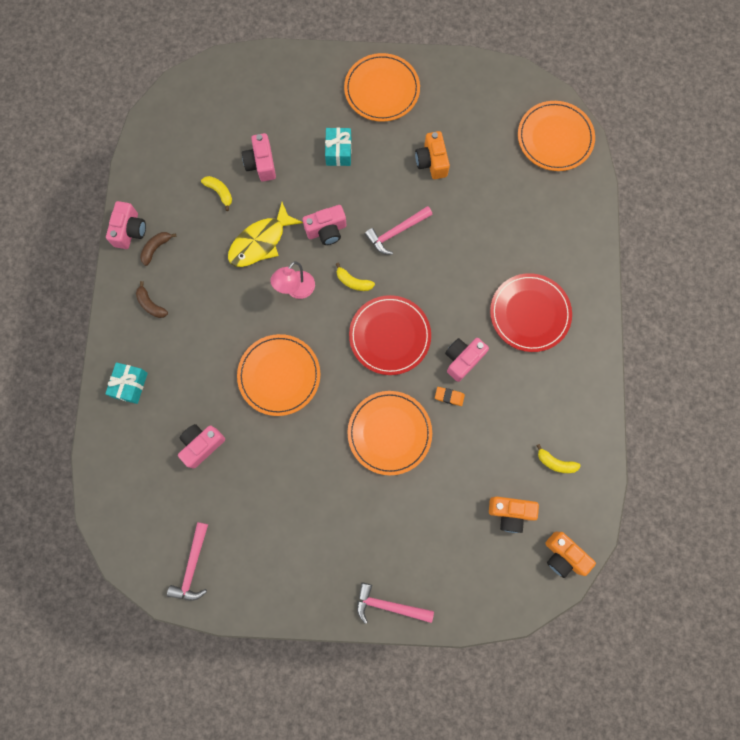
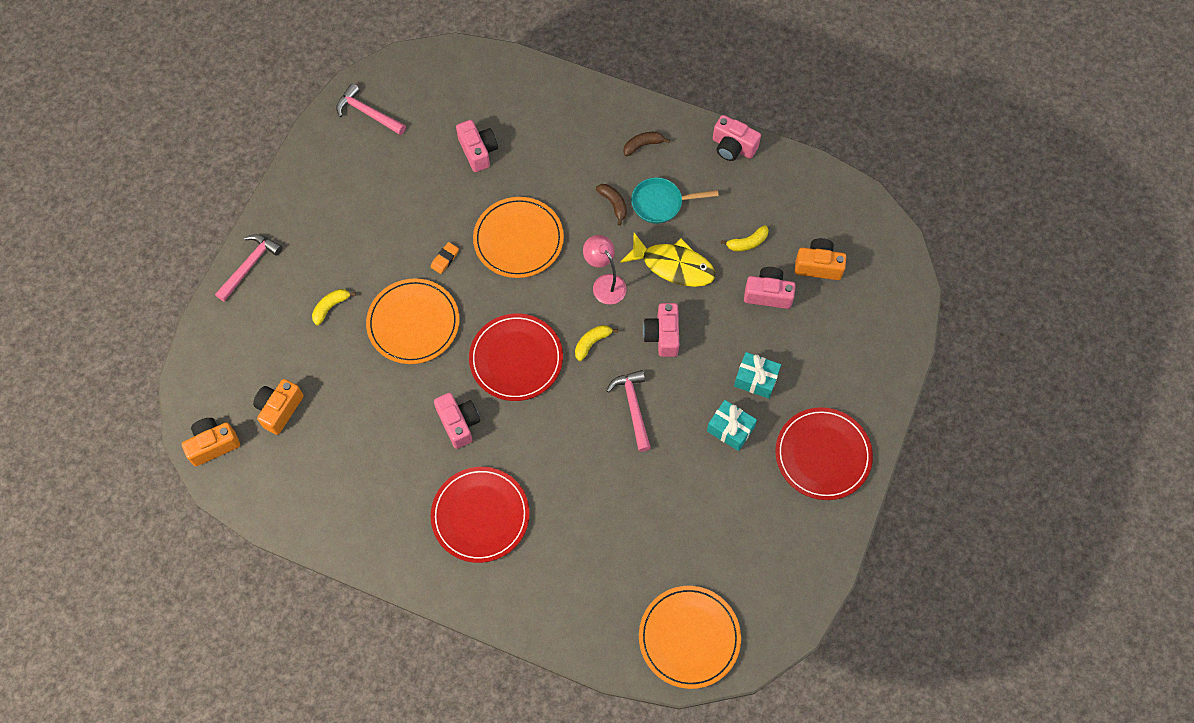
camera: 110 degrees right, 10 degrees down
turquoise gift [105,362,148,404] -> turquoise gift moved to [707,400,757,451]
brown banana [140,232,177,266] -> brown banana moved to [596,184,627,226]
yellow fish [228,202,303,267] -> yellow fish turned 135 degrees clockwise [620,233,715,287]
orange plate [344,53,420,122] -> red plate [775,407,873,500]
orange camera [415,131,450,179] -> orange camera moved to [795,238,846,280]
orange eraser [435,387,465,406] -> orange eraser moved to [431,242,459,274]
yellow banana [536,444,580,473] -> yellow banana moved to [312,289,356,326]
none -> turquoise pan [631,178,719,224]

